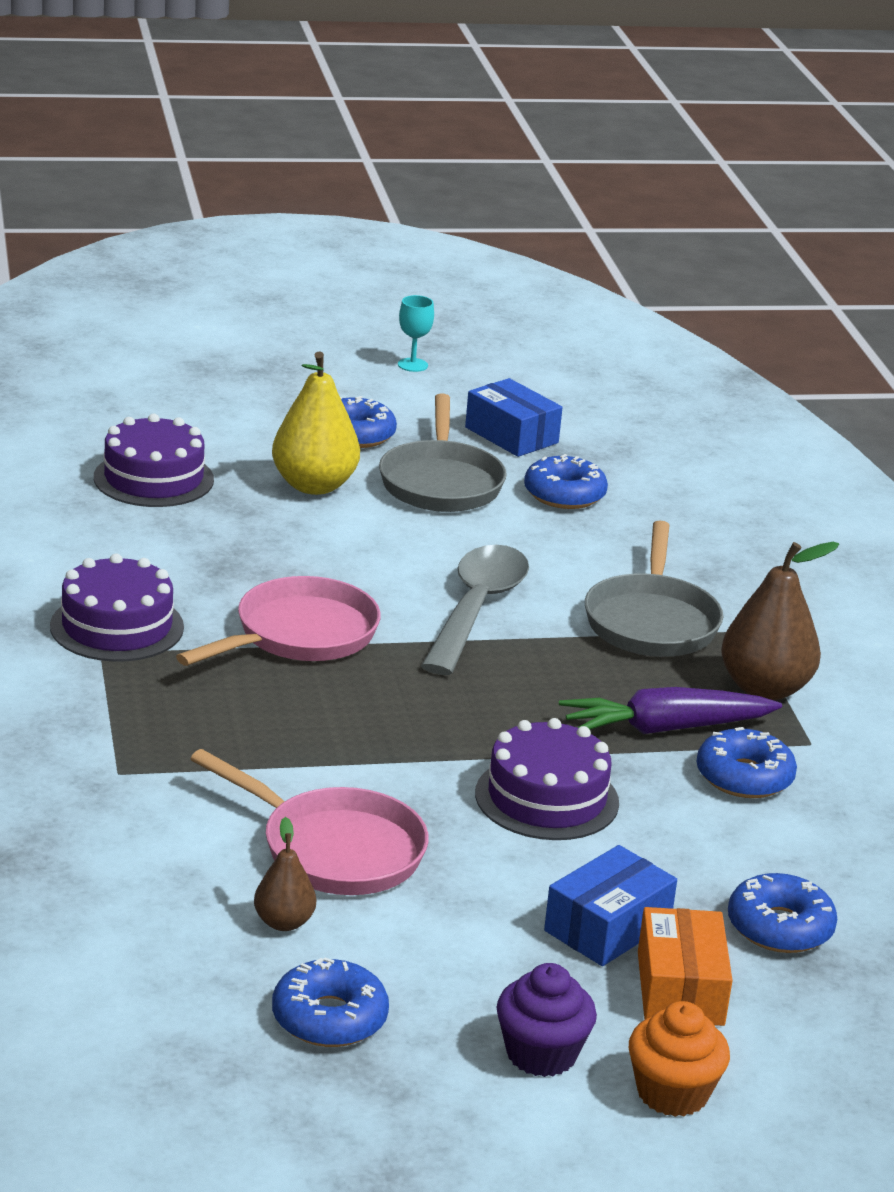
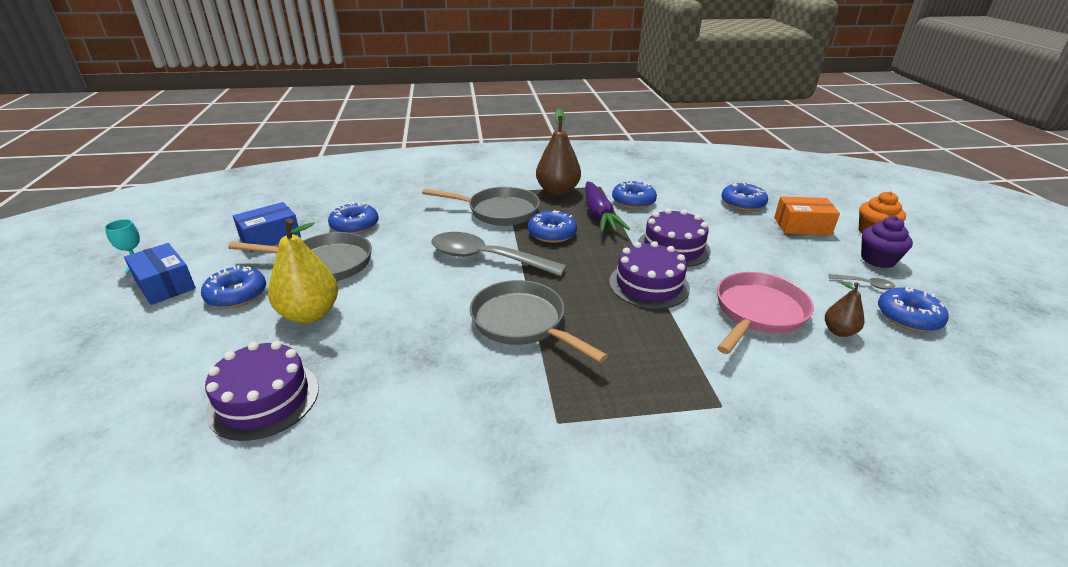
camera: 85 degrees left, 5 degrees up
purple cake [50,554,184,662] -> purple cake moved to [609,241,690,309]
pink pan [176,576,381,666] -> grey pan [470,280,608,363]
blue box [544,845,677,966] -> blue box moved to [124,243,196,305]
none -> blue donut [528,210,577,243]
none -> grey spoon [829,274,895,289]

